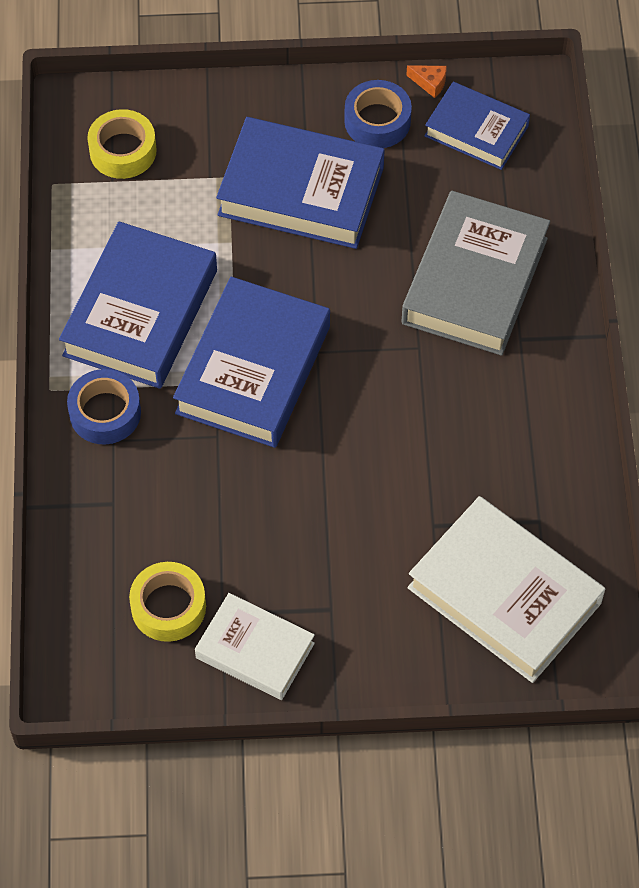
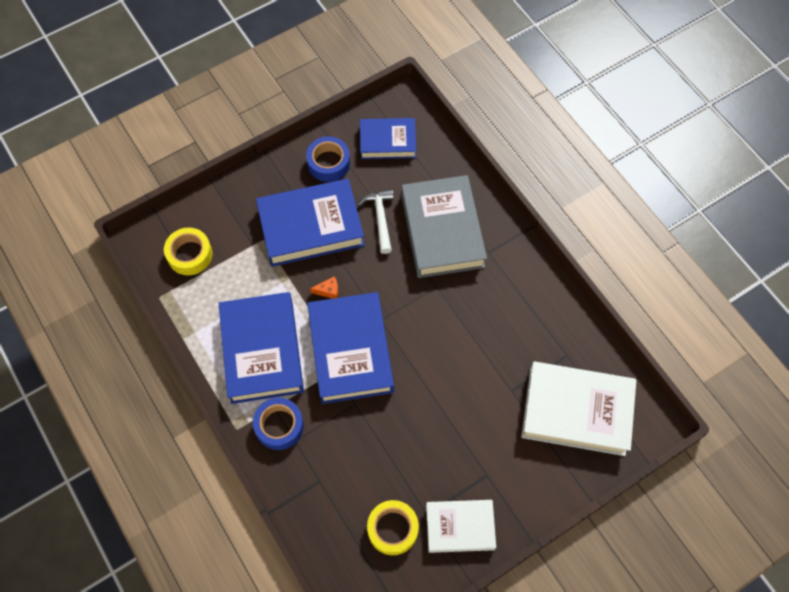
camera: 30 degrees left, 5 degrees up
orange cheese [406,65,447,98] -> orange cheese moved to [310,276,338,299]
none -> white hammer [358,189,394,254]

